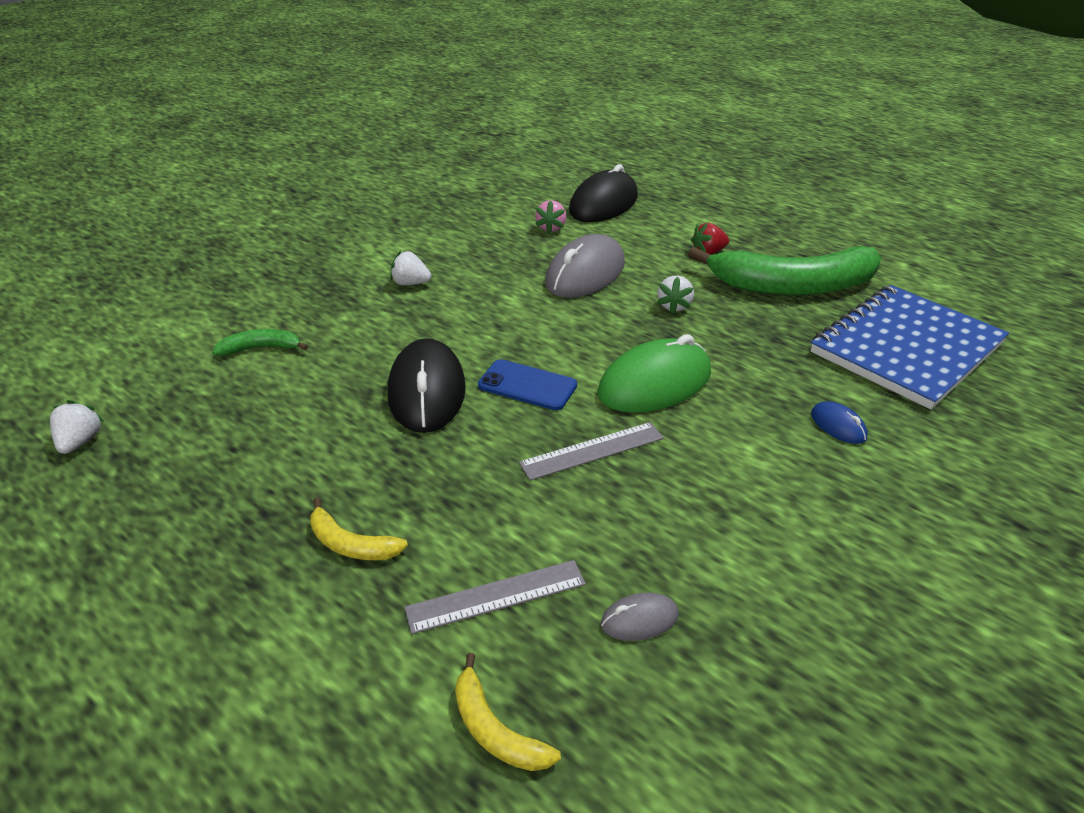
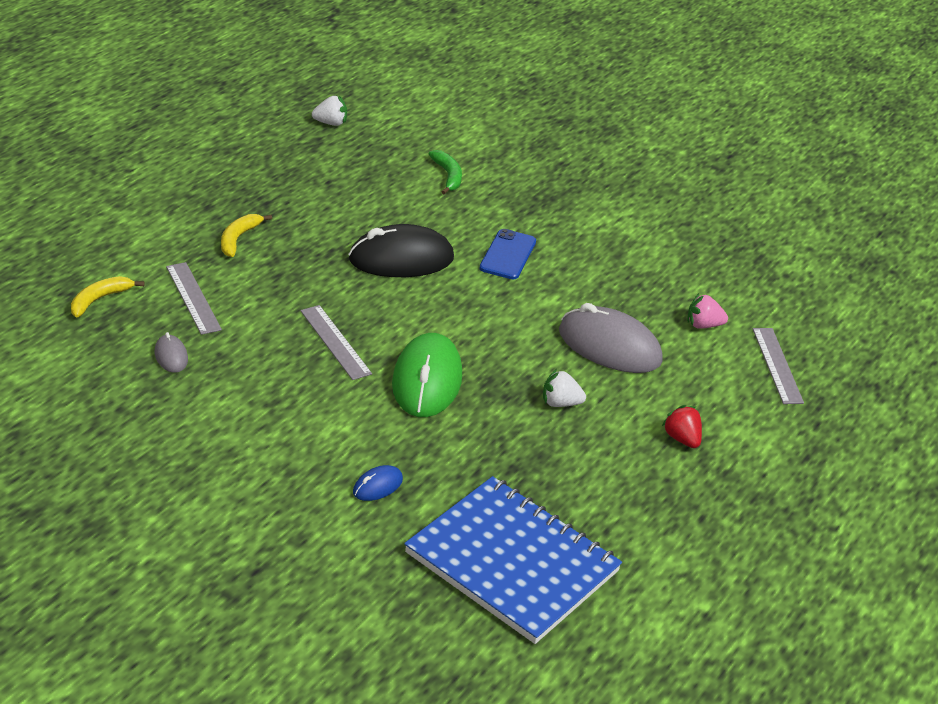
camera: 80 degrees right, 0 degrees up
white strawberry [390,251,431,285] -> none
blue phone [478,359,577,410] -> blue phone moved to [479,229,536,279]
black mouse [569,164,638,222] -> grey ruler [753,328,804,404]
green mouse [598,334,711,413] -> green mouse turned 45 degrees clockwise [392,333,462,417]
green banana [688,246,881,295] -> none

